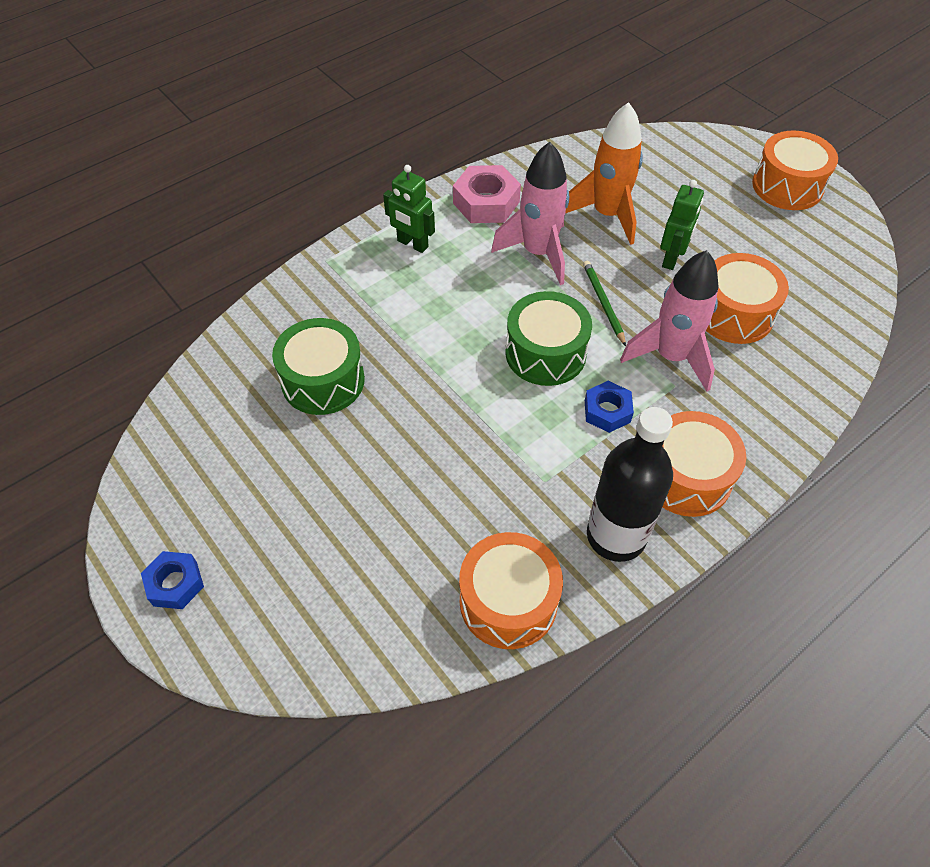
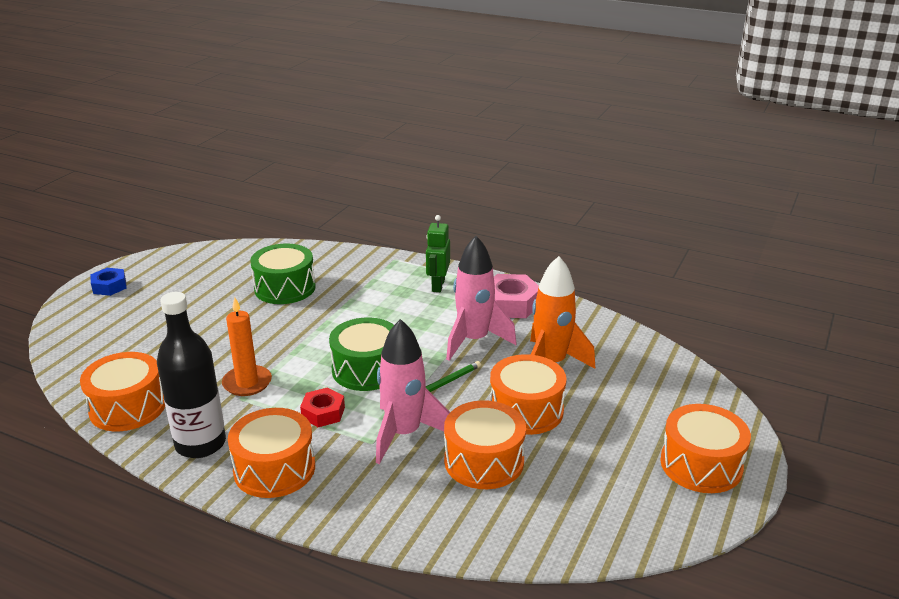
camera: 65 degrees right, 25 degrees down
blue nut [585,381,634,433] -> red nut [300,387,345,427]
green robot [660,180,704,270] -> orange drum [490,354,567,435]
none -> orange candle [222,297,272,396]

